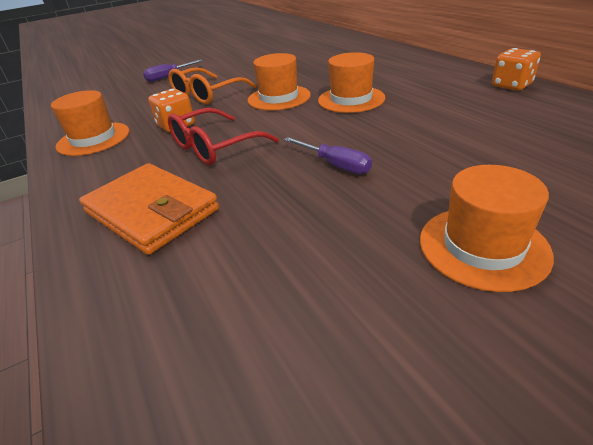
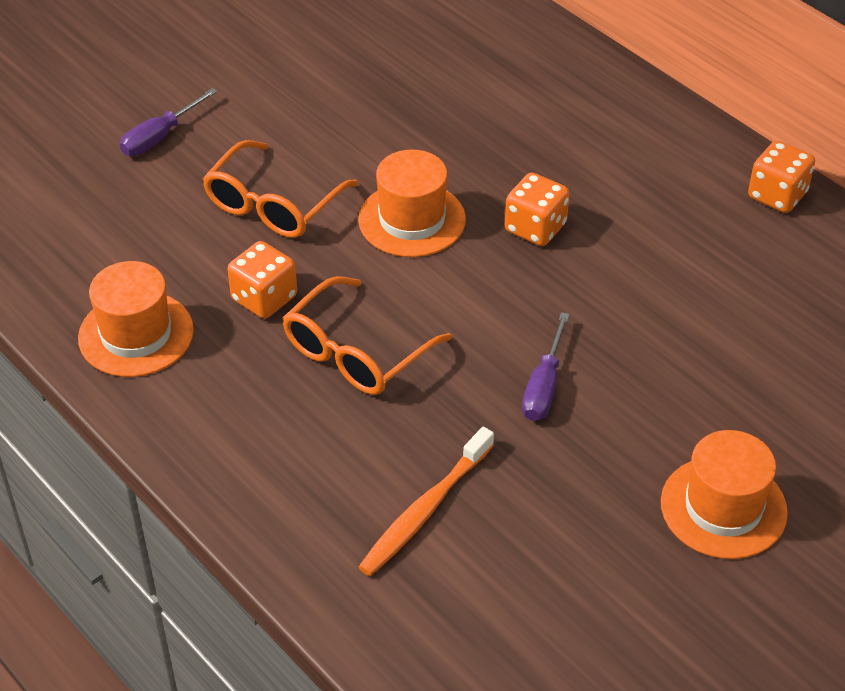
camera: 15 degrees left, 10 degrees up
orange wallet [79,163,219,255] -> none
red glasses [168,108,279,165] -> orange glasses [283,276,452,395]
purple screwdriver [284,137,372,174] -> purple screwdriver turned 75 degrees clockwise [522,312,569,421]
orange hat [318,52,385,113] -> orange dice [505,173,569,246]
none -> orange toothbrush [358,427,494,576]

